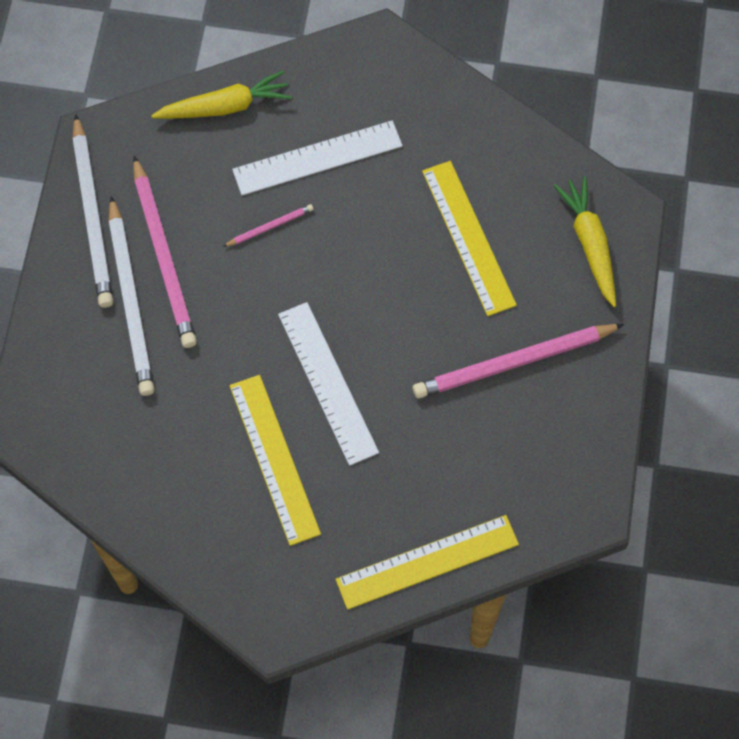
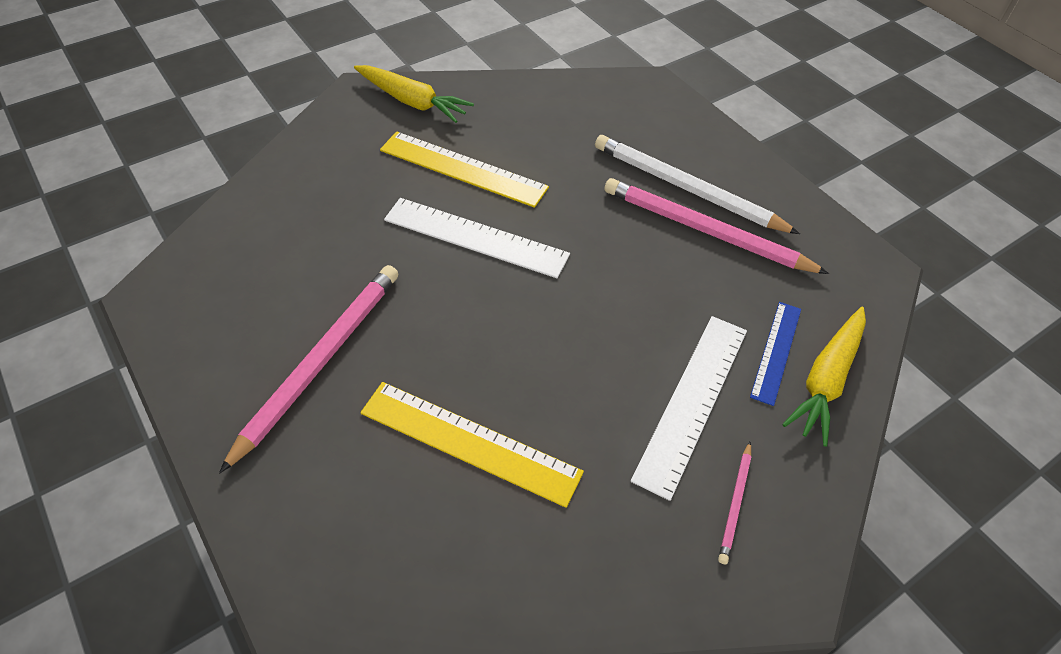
camera: 135 degrees right, 15 degrees down
white pencil [72,114,113,308] -> none
pink pencil [223,204,313,247] -> pink pencil moved to [718,442,752,564]
yellow ruler [336,515,519,610] -> none
yellow carrot [553,176,616,307] -> yellow carrot moved to [354,65,474,123]
none -> blue ruler [750,302,801,406]

